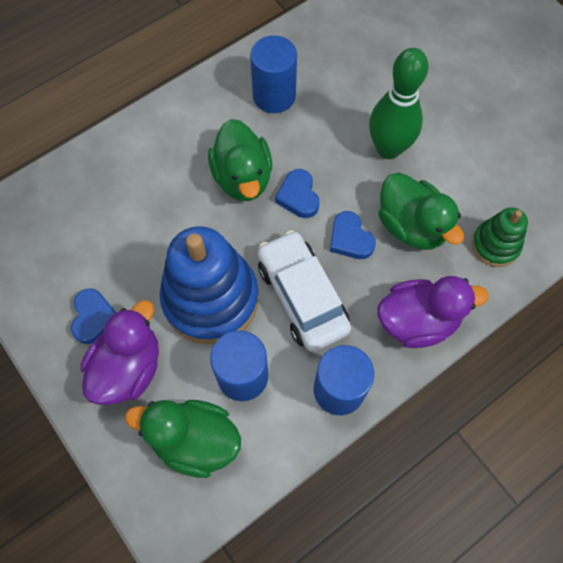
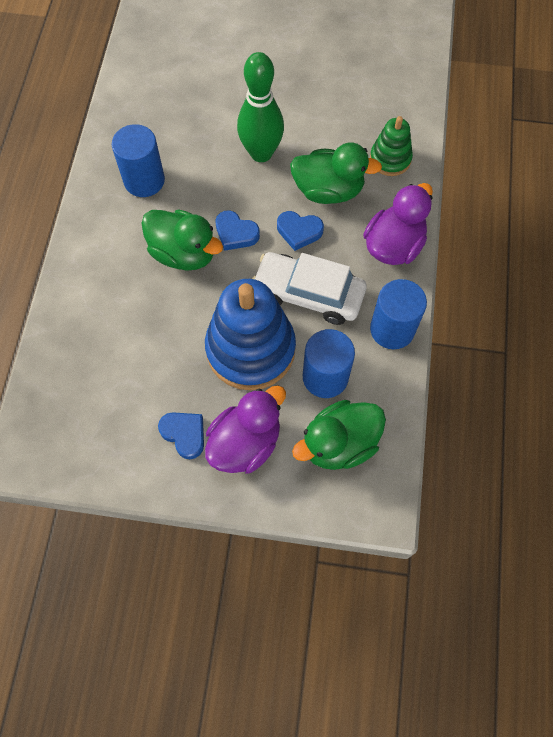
camera: 45 degrees left, 0 degrees up
purple duck [81,300,159,405] -> purple duck turned 60 degrees clockwise [205,385,286,474]

